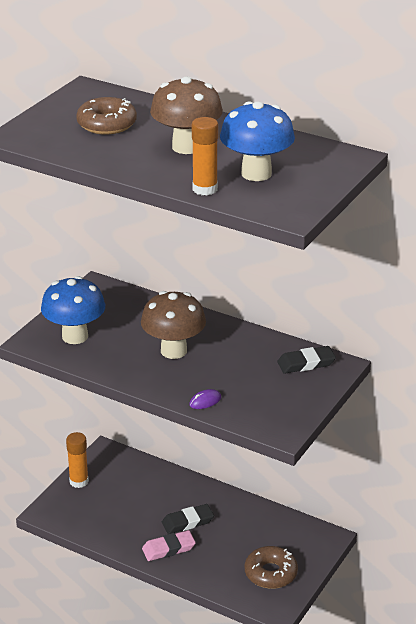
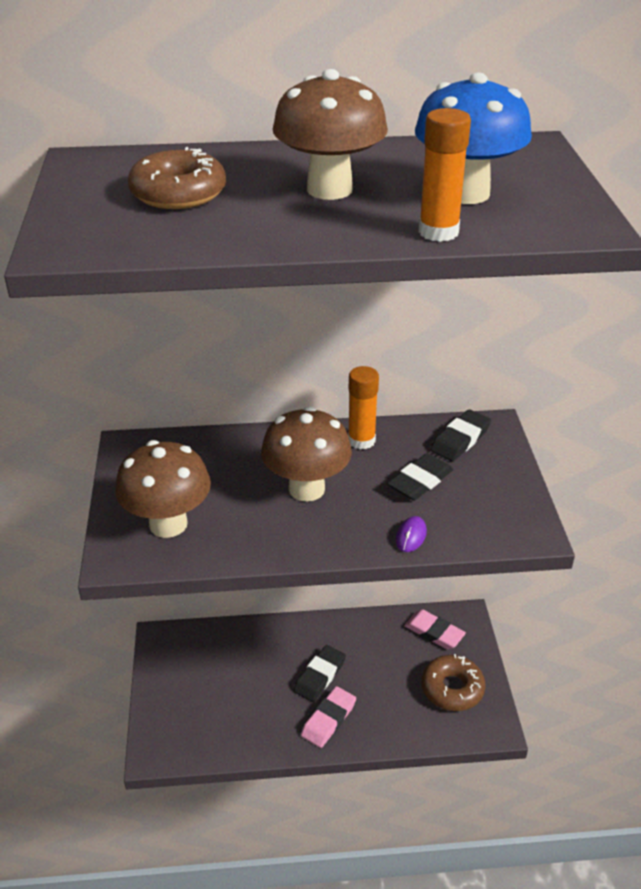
camera: 35 degrees left, 5 degrees up
blue mushroom [41,276,105,344] -> brown mushroom [115,440,211,538]
orange glue stick [66,432,89,488] -> orange glue stick moved to [348,366,379,450]
none -> black eraser [387,453,453,500]
none -> pink eraser [404,609,466,649]

